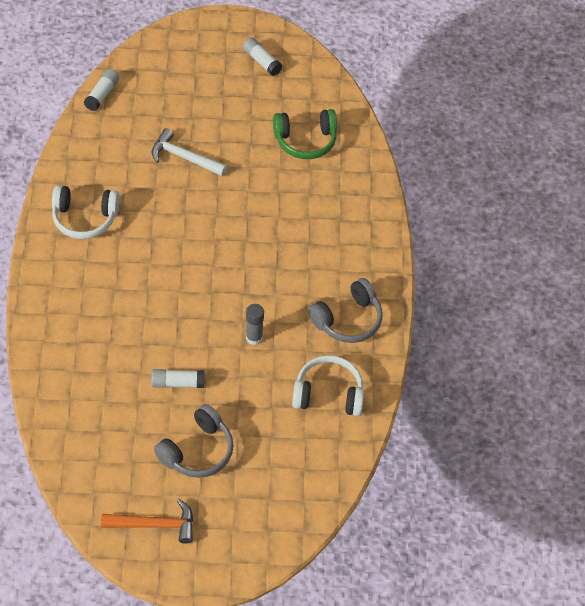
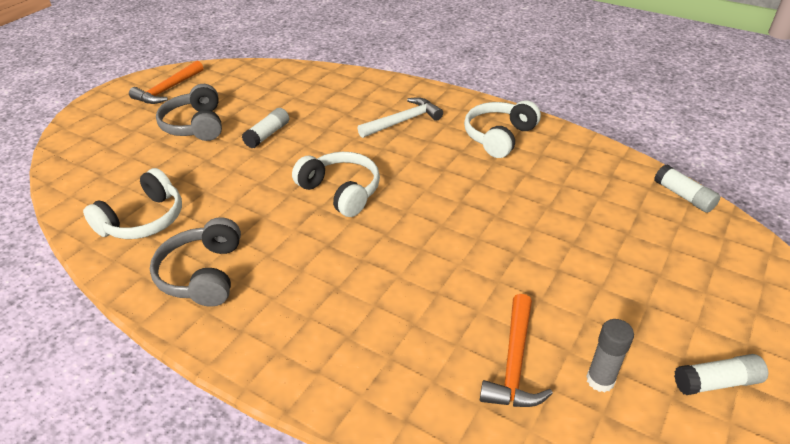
camera: 125 degrees right, 15 degrees down
white hammer [152,128,227,176] -> white hammer moved to [357,97,443,138]
grey glue stick [246,304,264,345] -> grey glue stick moved to [586,319,634,392]
green headphones [273,109,337,159] -> orange hammer [480,294,553,407]
none -> white headphones [292,152,380,217]

